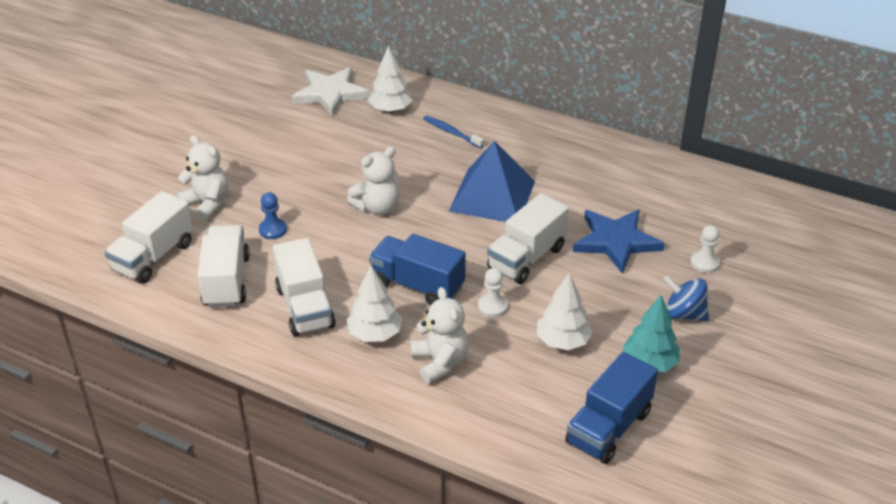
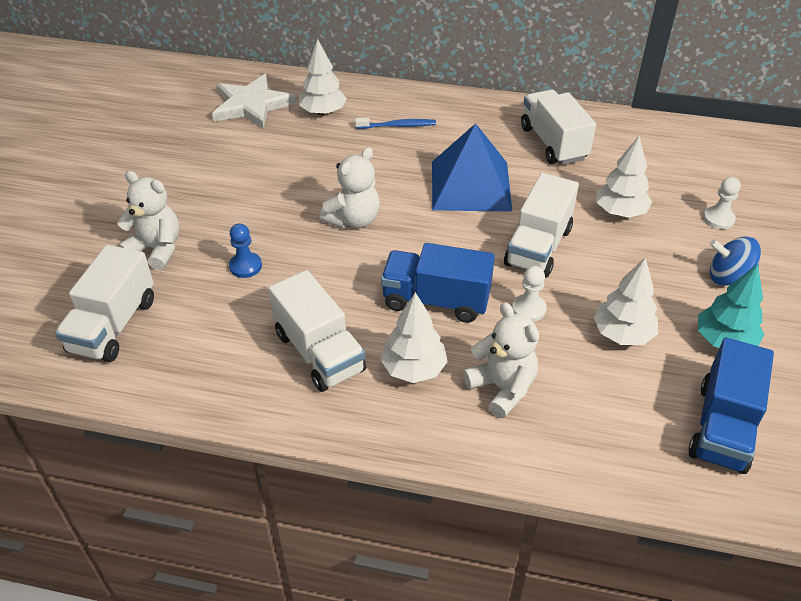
camera: 15 degrees left, 5 degrees up
white truck [198,225,250,308] -> white truck moved to [521,89,596,165]
blue toothbrush [423,116,484,148] -> blue toothbrush turned 150 degrees clockwise [355,117,436,129]
blue star [573,209,665,274] -> white tree [596,136,652,218]

